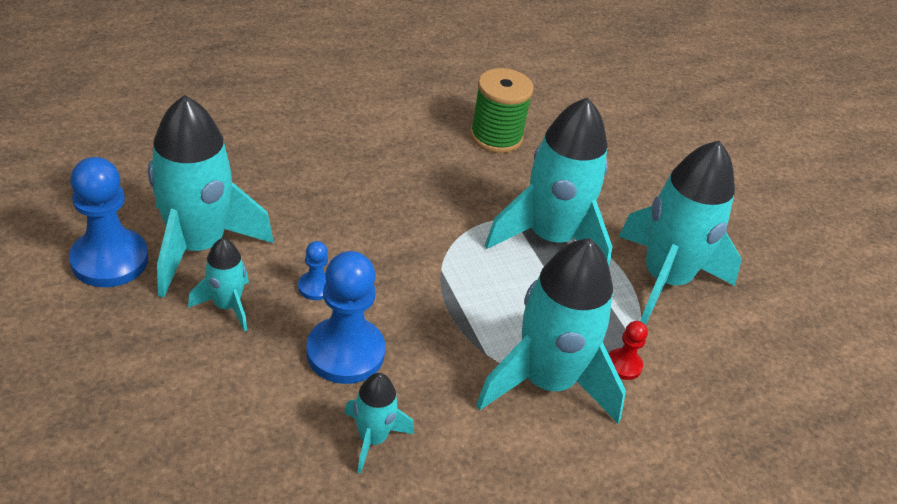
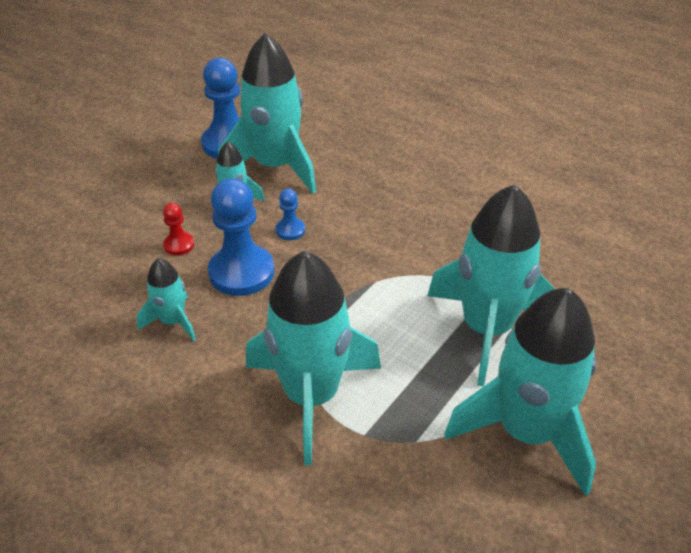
camera: 65 degrees right, 0 degrees up
green spool [470,68,534,153] -> none
red pawn [609,321,648,380] -> red pawn moved to [163,203,194,255]

